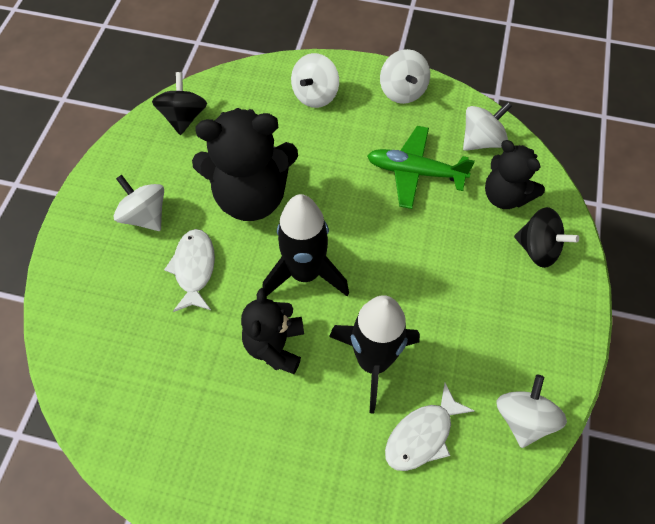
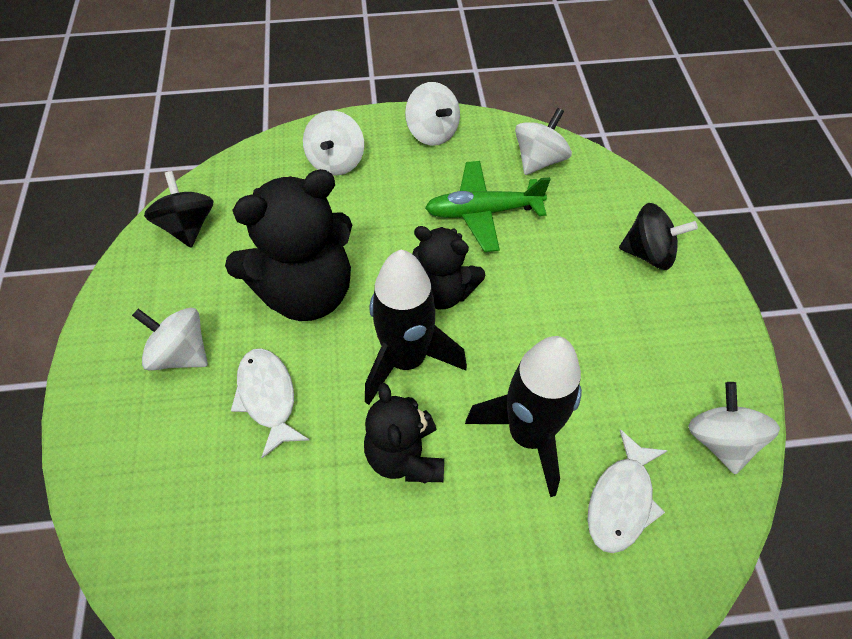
camera: 20 degrees left, 5 degrees down
black teddy bear [485,140,545,209] -> black teddy bear moved to [412,226,485,309]

